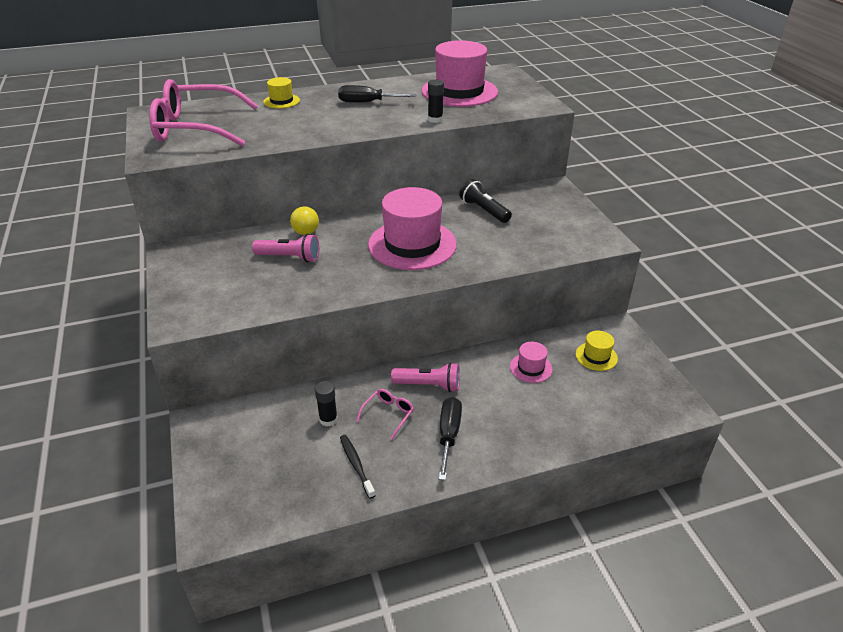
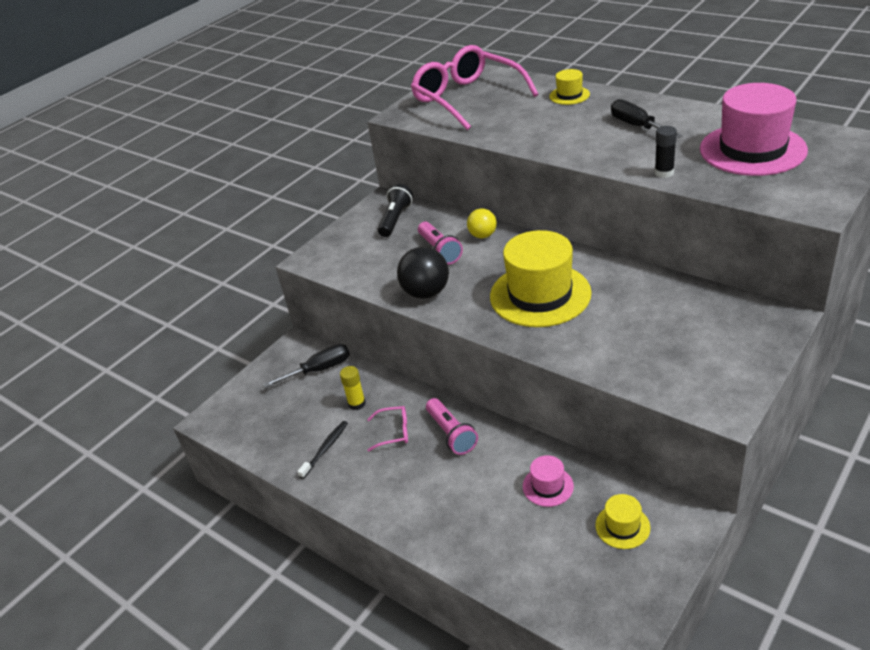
camera: 60 degrees right, 0 degrees up
black glue stick [315,381,338,426] -> yellow glue stick [340,366,366,410]
pink hat [368,187,457,270] -> yellow hat [490,230,592,327]
black screwdriver [439,397,462,480] -> black screwdriver moved to [264,344,350,388]
black flashlight [459,179,512,223] -> black flashlight moved to [378,184,413,237]
none -> black ball [397,247,449,299]

